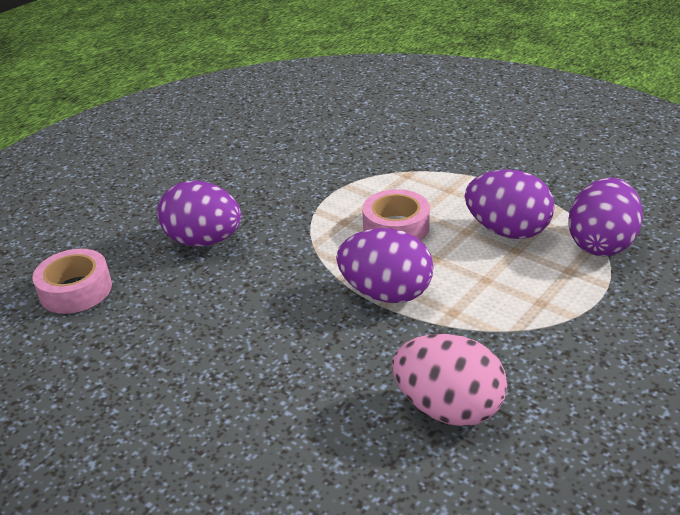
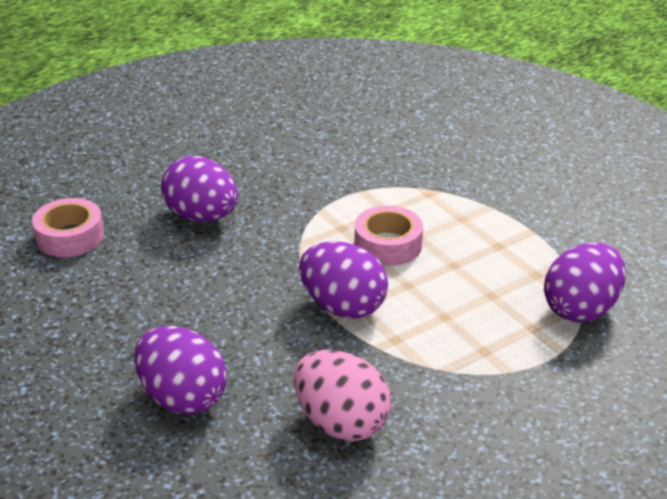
camera: 15 degrees right, 0 degrees up
purple egg [465,169,555,239] -> purple egg moved to [134,326,227,415]

